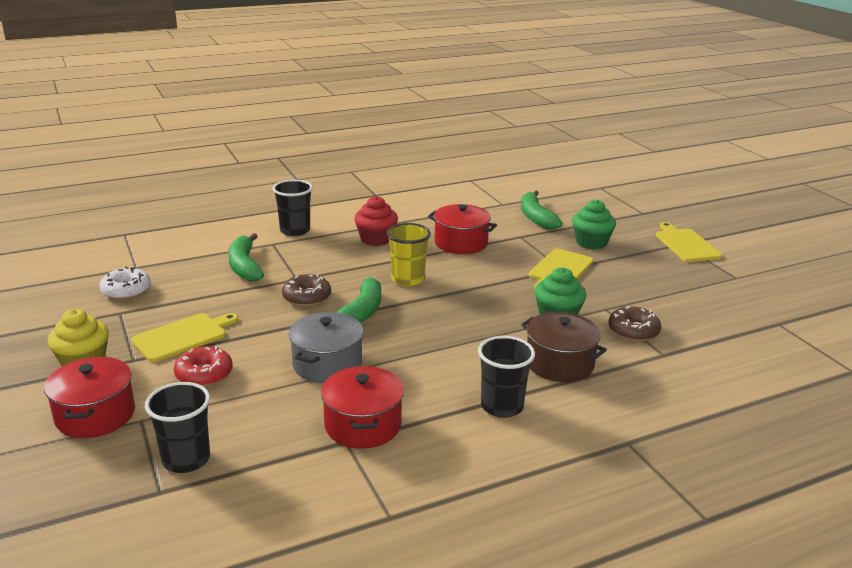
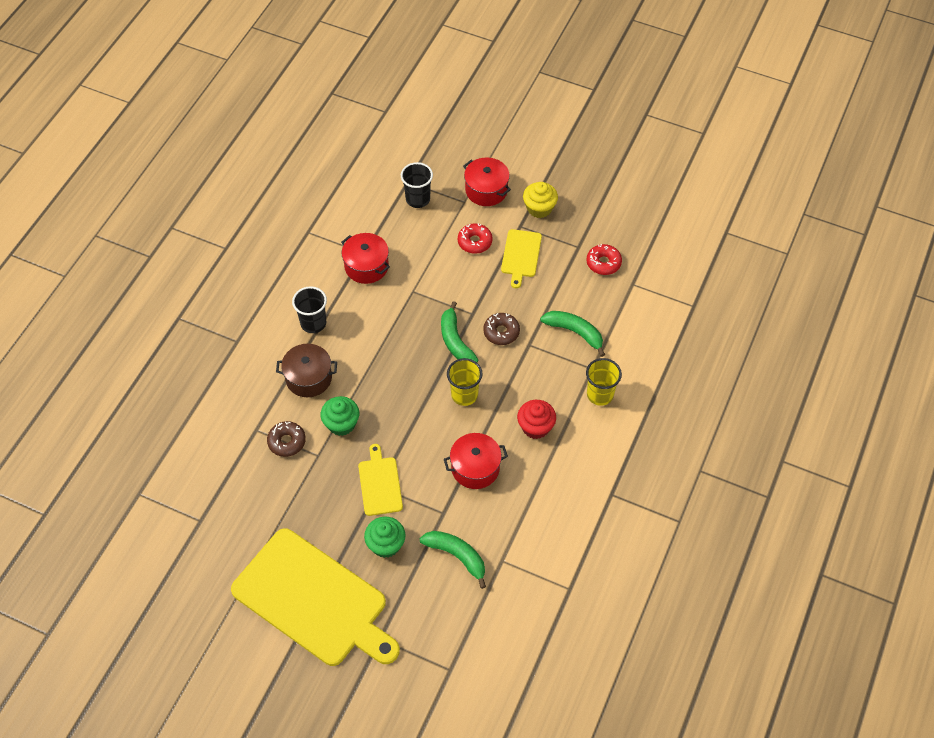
camera: 140 degrees right, 30 degrees up
white donut [100,267,151,300] -> red donut [587,244,622,275]
black cup [273,180,313,236] -> yellow cup [586,358,622,406]
grey pot [289,312,364,383] -> none
yellow cutting board [656,222,722,262] -> yellow cutting board [231,528,400,666], size x2.20

